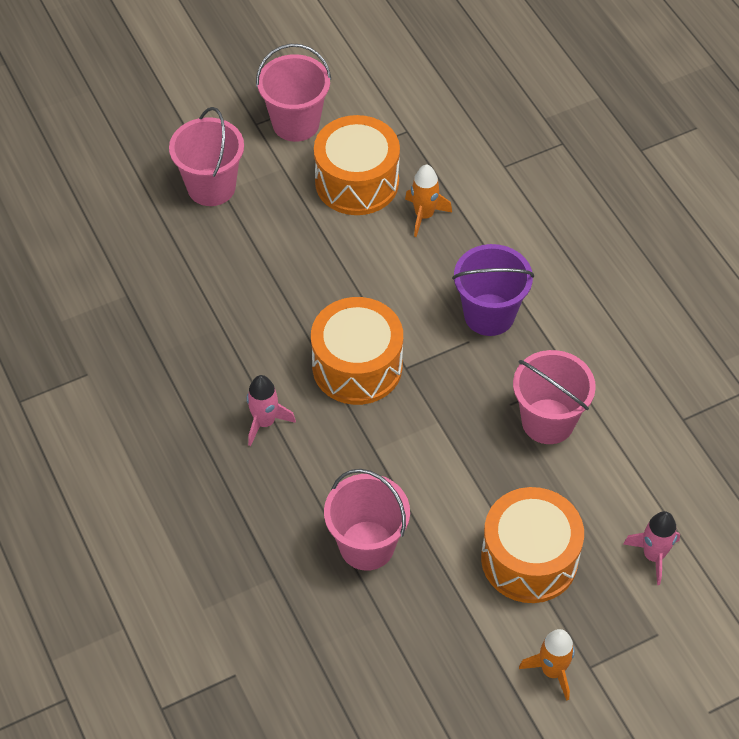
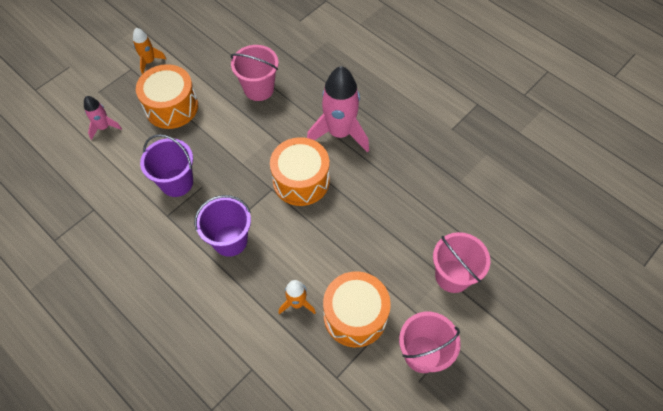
camera: 160 degrees right, 5 degrees up
pink rocket [247,375,296,446] -> pink rocket [307,66,369,153], size x1.97
pink bucket [513,350,596,444] -> purple bucket [140,134,193,197]

